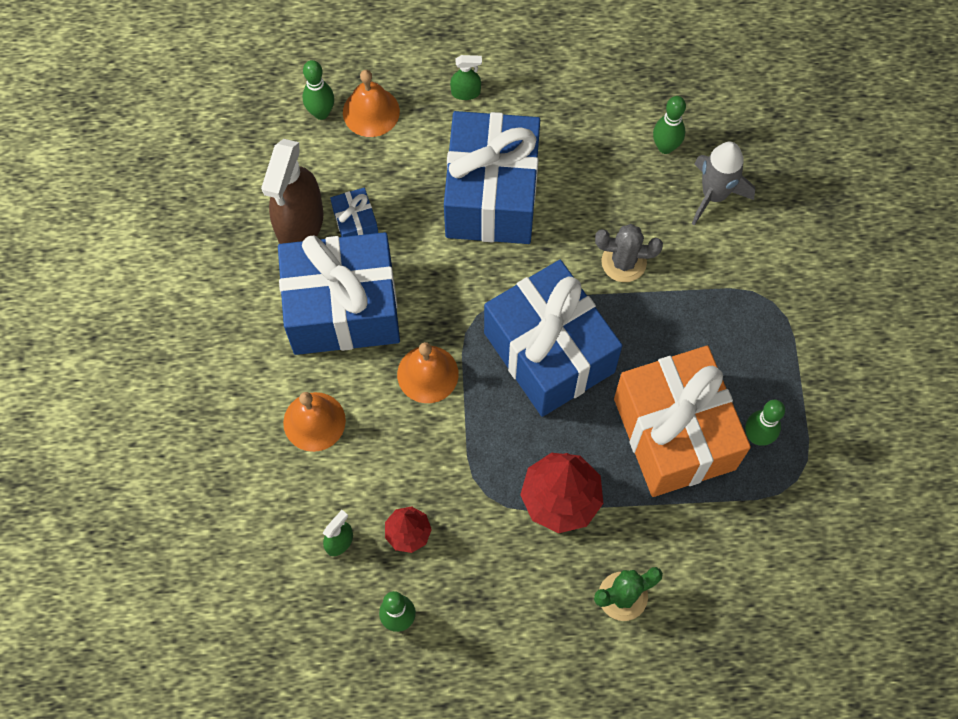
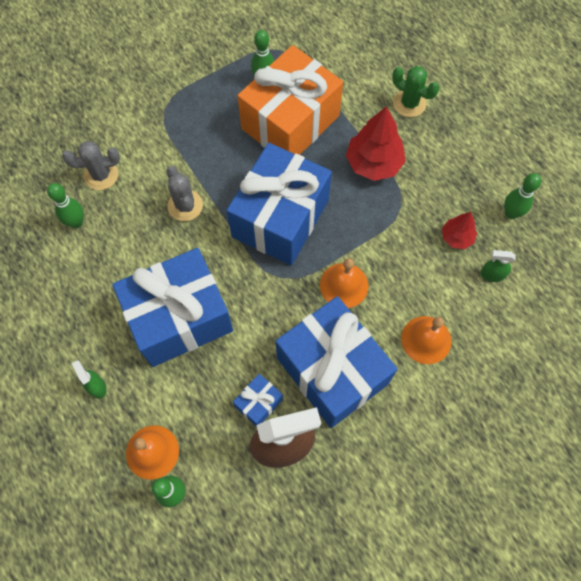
camera: 120 degrees left, 0 degrees up
grey rocket [692,142,755,226] -> grey cactus [62,141,120,190]

